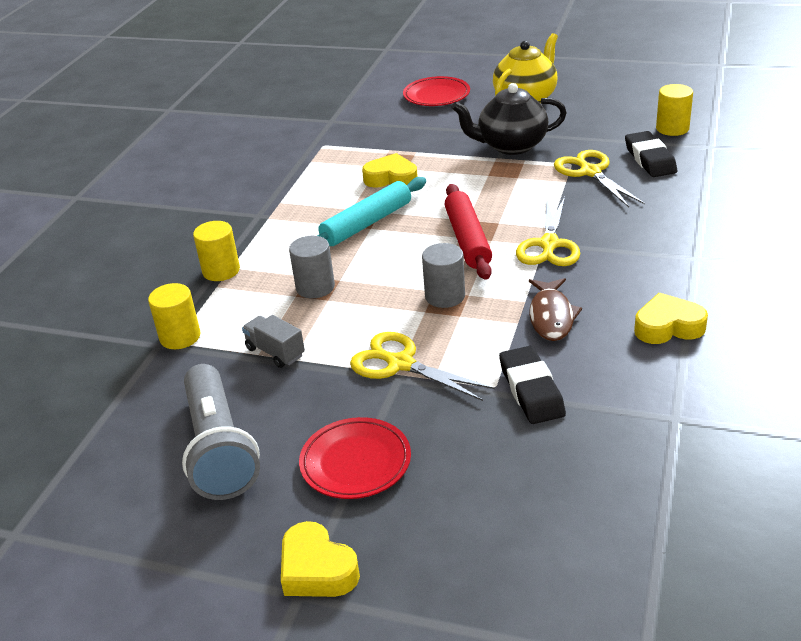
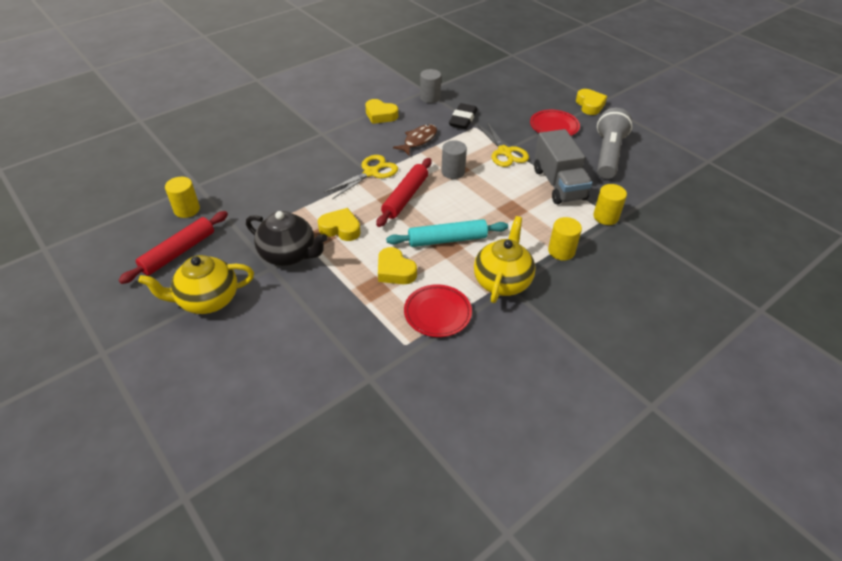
camera: 150 degrees left, 10 degrees up
grey truck [242,315,305,368] -> grey truck [534,129,592,204], size x2.00
grey cylinder [289,236,335,299] -> grey cylinder moved to [420,69,441,103]
red plate [403,76,470,106] -> red plate moved to [404,284,472,337]
yellow scissors [554,150,645,207] -> none
black eraser [625,131,677,177] -> none
none -> red rolling pin [119,211,228,284]
none -> yellow heart [318,208,361,241]
none -> yellow teapot [474,216,535,303]

